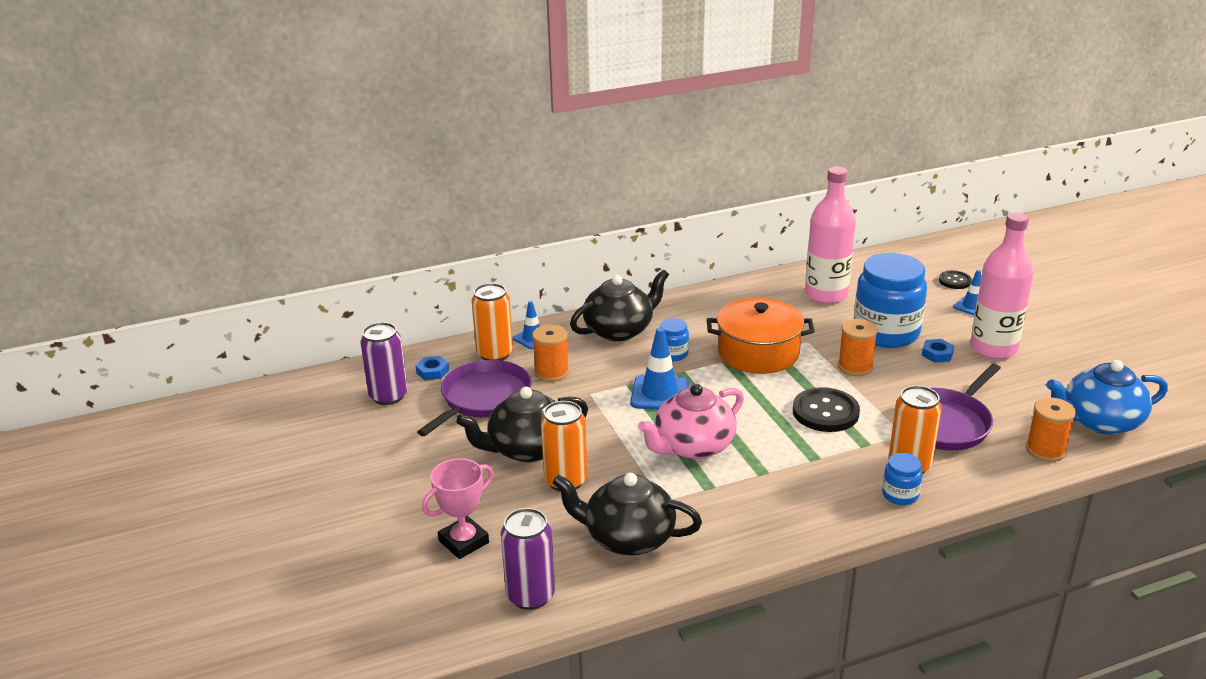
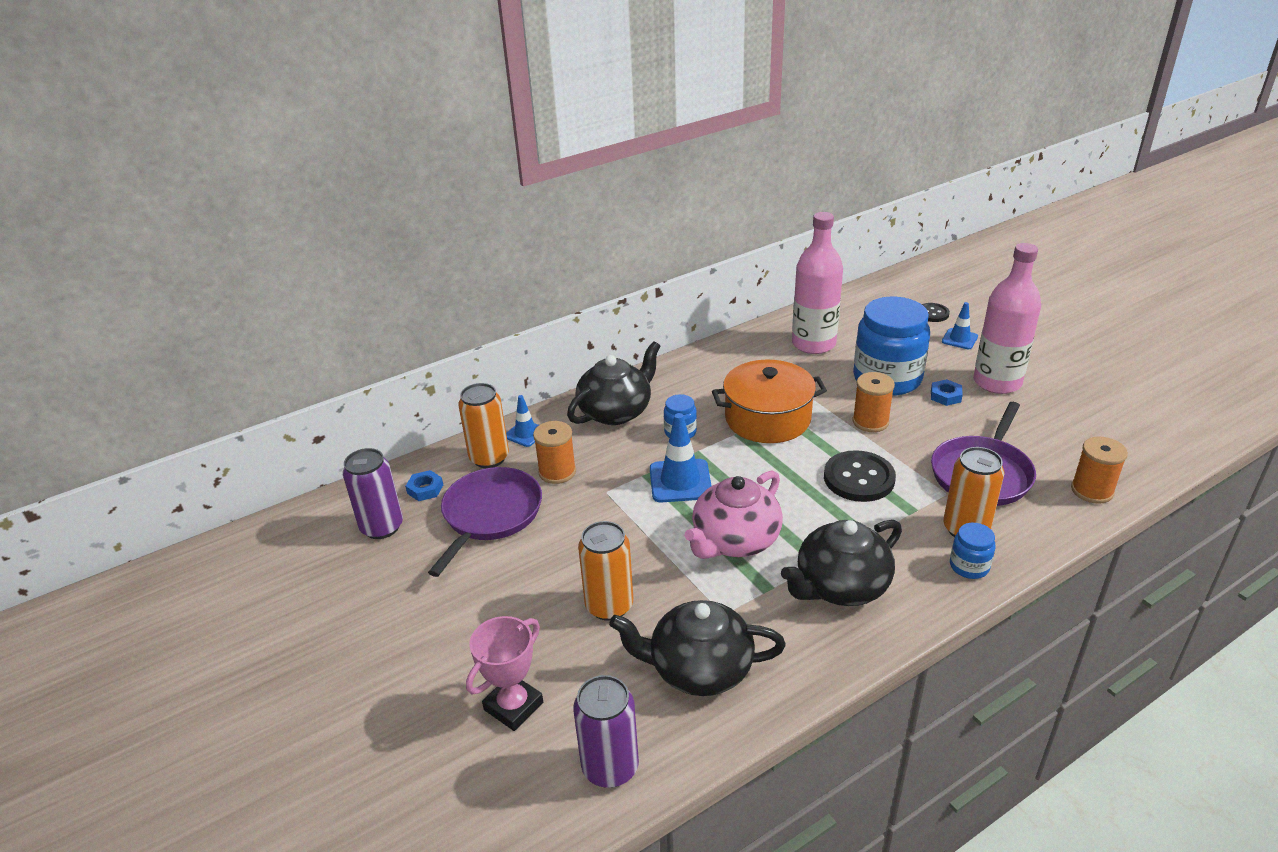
camera: 10 degrees left, 5 degrees up
black teapot [456,387,588,462] -> black teapot moved to [781,520,902,606]
blue teapot [1047,360,1168,435] -> none

